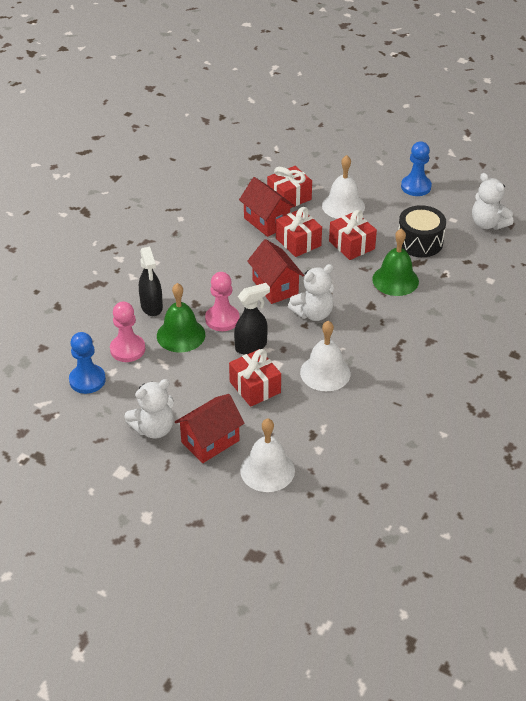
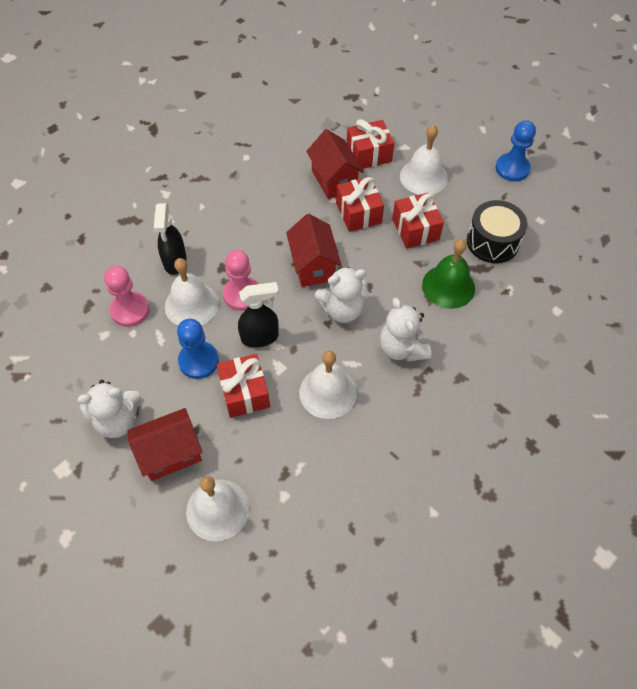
camera: 15 degrees right, 15 degrees up
blue pawn [69,332,106,394] -> blue pawn moved to [177,319,219,379]
green bell [157,283,205,353] -> white bell [165,258,219,325]
white teddy bear [472,173,513,230] -> white teddy bear moved to [380,298,431,362]

